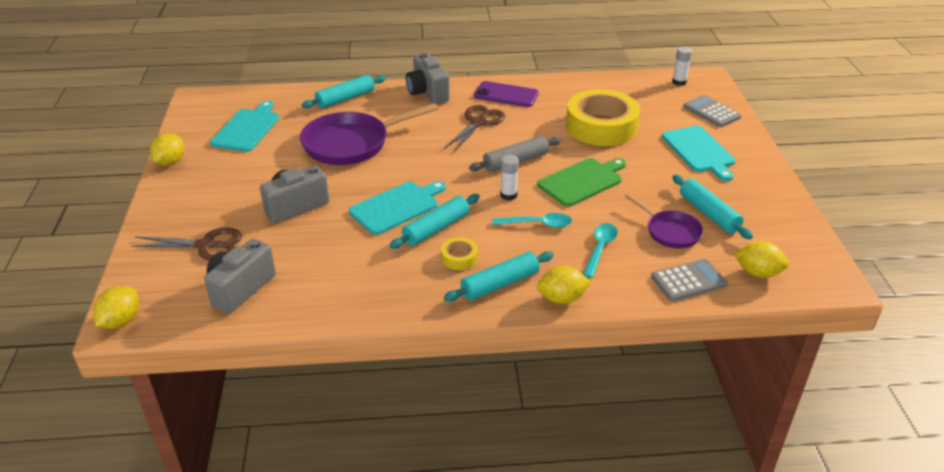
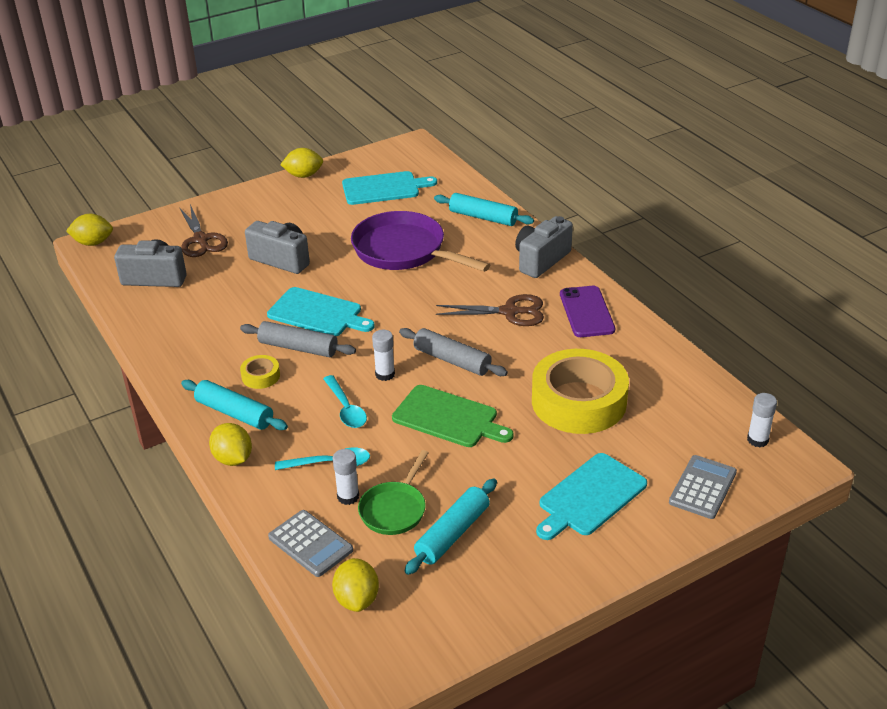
camera: 65 degrees right, 0 degrees up
turquoise rolling pin [389,194,480,249] -> grey rolling pin [240,321,356,357]
purple pan [625,194,703,248] -> green pan [358,450,429,535]
none -> white glue stick [333,449,359,505]

